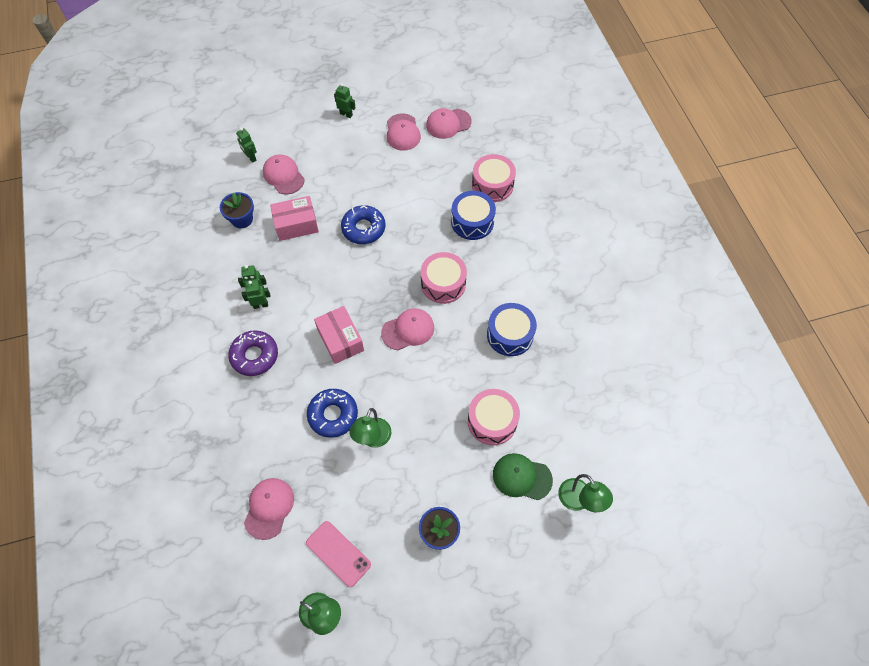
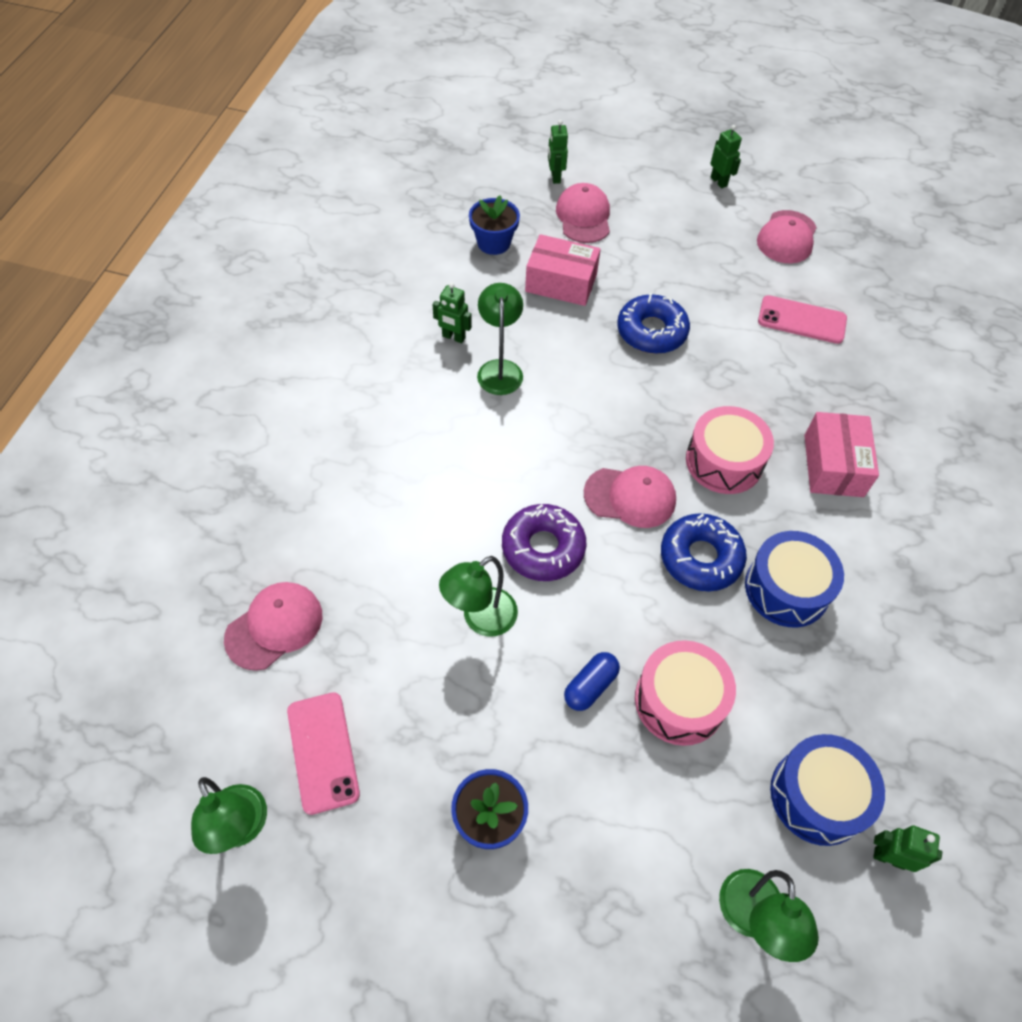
camera: 30 degrees right, 5 degrees down
purple donut [228,330,278,376] -> purple donut moved to [502,504,586,581]
green robot [242,281,271,309] -> green robot moved to [873,825,942,872]
blue donut [307,389,358,438] -> blue donut moved to [661,513,747,591]
pink box [314,306,364,364] -> pink box moved to [804,412,879,497]
pink cap [426,108,472,139] -> none
blue drum [451,191,496,240] -> blue drum moved to [770,734,885,846]
pink drum [472,154,516,202] -> none
green cap [493,453,553,500] -> none
none -> green lamp [477,283,523,395]
none -> blue capsule [564,652,620,711]
none -> pink phone [758,295,847,344]

